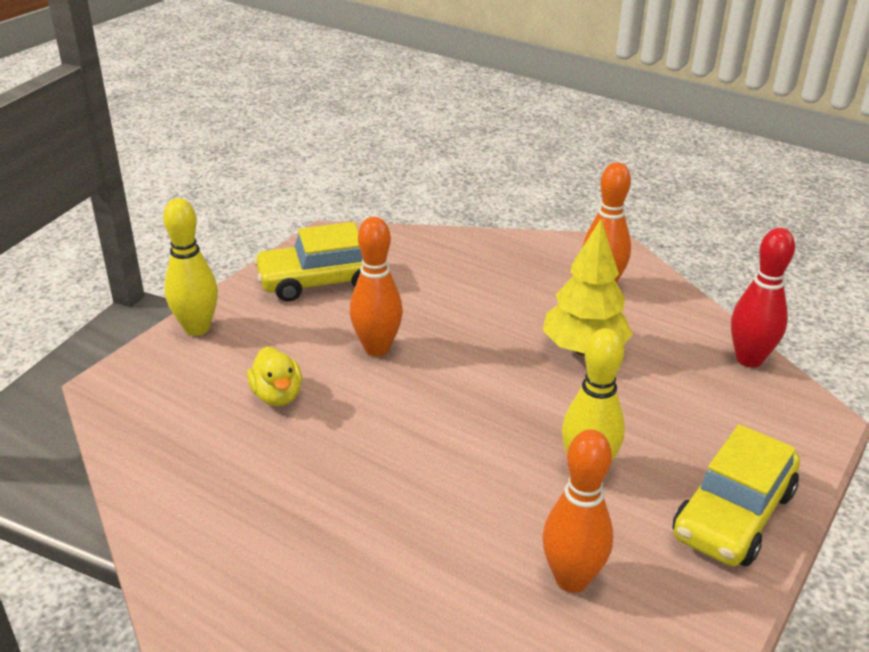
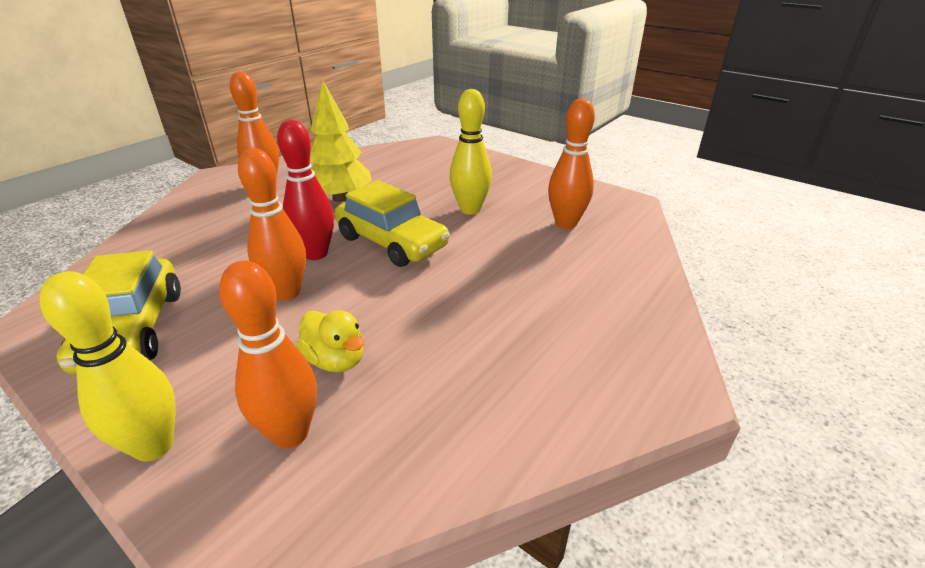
camera: 85 degrees left, 0 degrees up
yellow duck [247,346,302,406] -> yellow duck turned 60 degrees clockwise [296,310,364,372]
yellow car [673,424,800,566] -> yellow car moved to [335,180,450,267]
red bowling pin [731,228,795,368] -> red bowling pin moved to [277,120,334,260]
none -> orange bowling pin [219,260,317,448]

